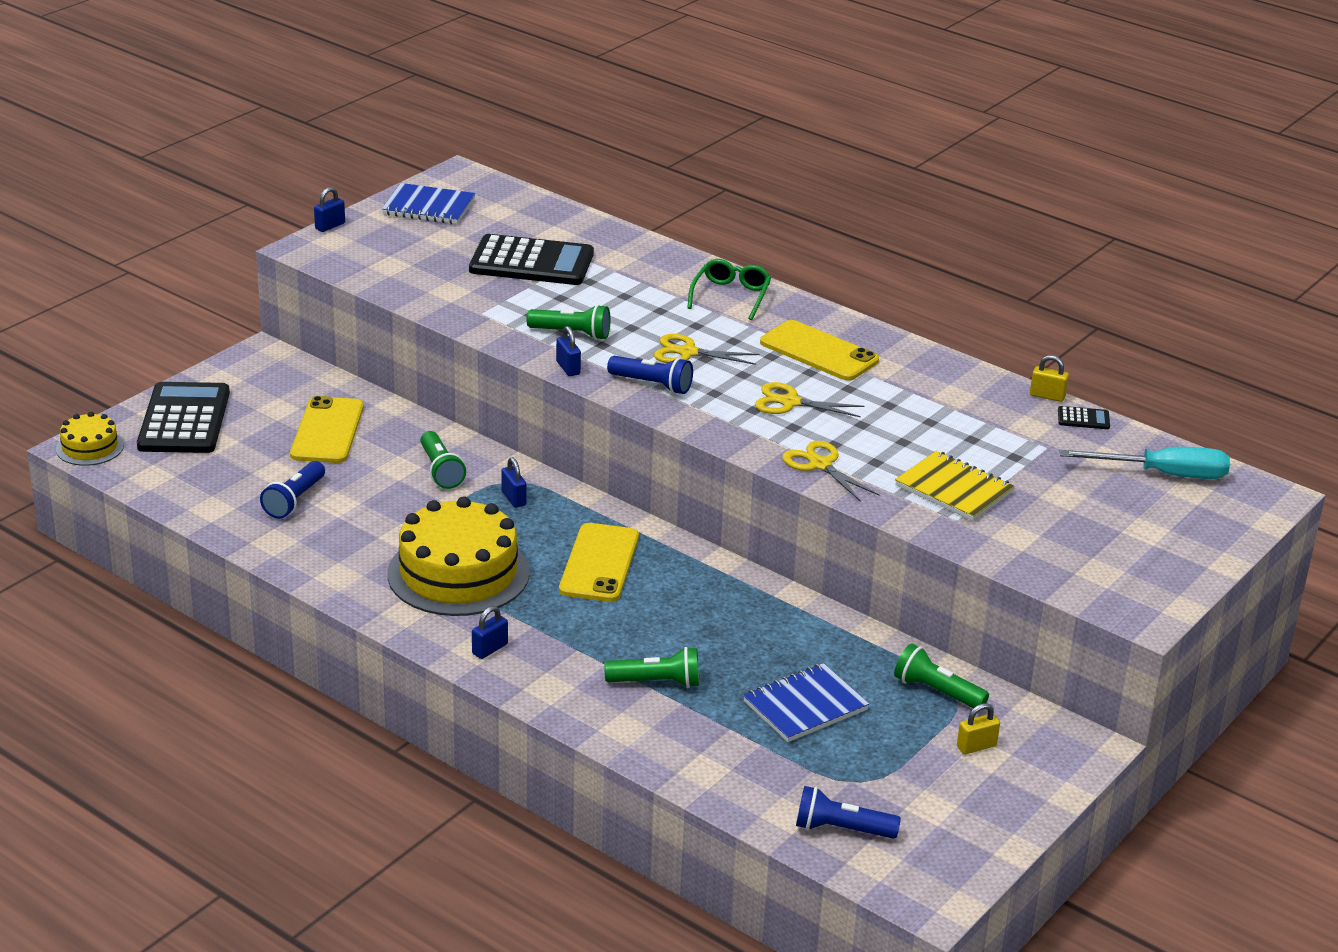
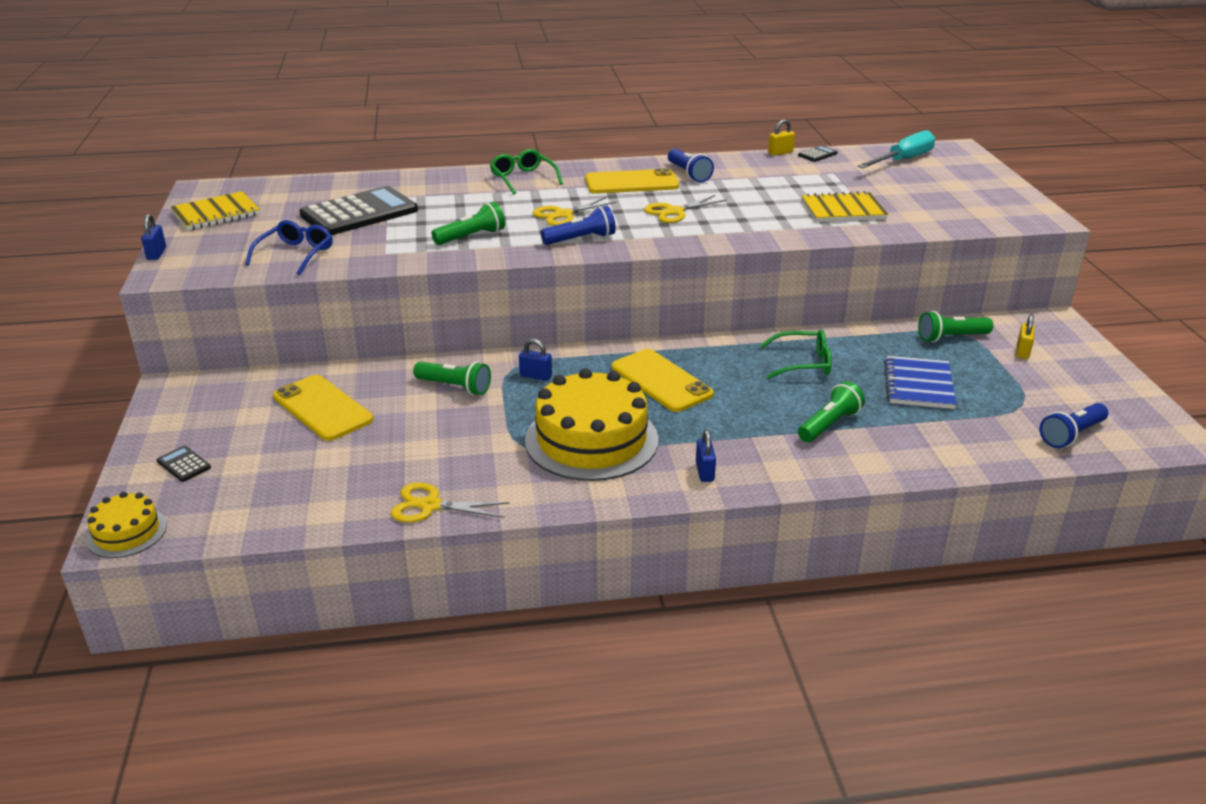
camera: 45 degrees left, 0 degrees up
black calculator [137,382,230,453] -> black calculator [157,446,211,482], size x0.40
blue flashlight [260,461,325,519] -> blue flashlight moved to [668,149,714,183]
blue notebook [382,183,475,224] -> yellow notebook [171,191,260,230]
blue padlock [556,326,581,376] -> none
yellow scissors [782,441,879,502] -> yellow scissors moved to [391,482,509,523]
none -> blue glasses [245,220,333,275]
none -> green glasses [760,330,832,379]

